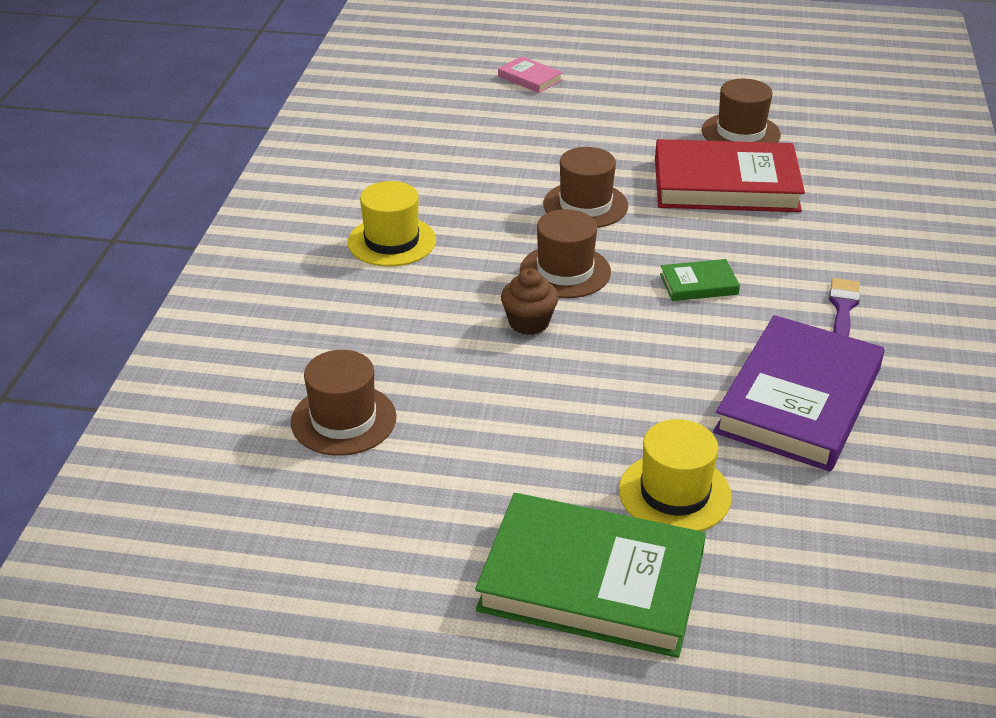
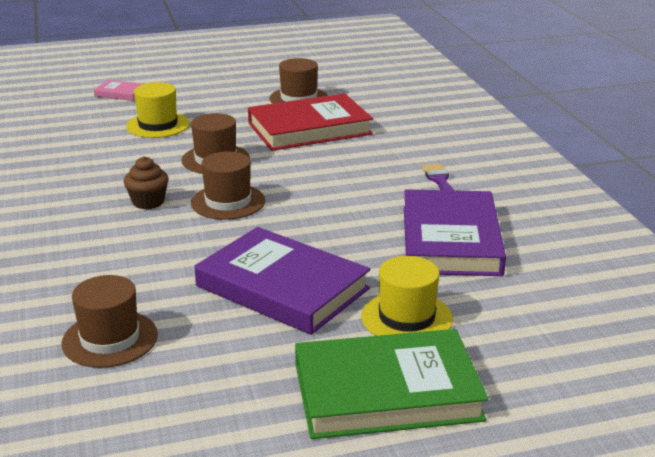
camera: 25 degrees left, 10 degrees down
yellow hat [348,181,436,267] -> yellow hat moved to [126,82,190,138]
brown cupcake [501,268,559,335] -> brown cupcake moved to [124,156,169,209]
green book [660,259,740,301] -> none
none -> purple book [194,227,371,335]

